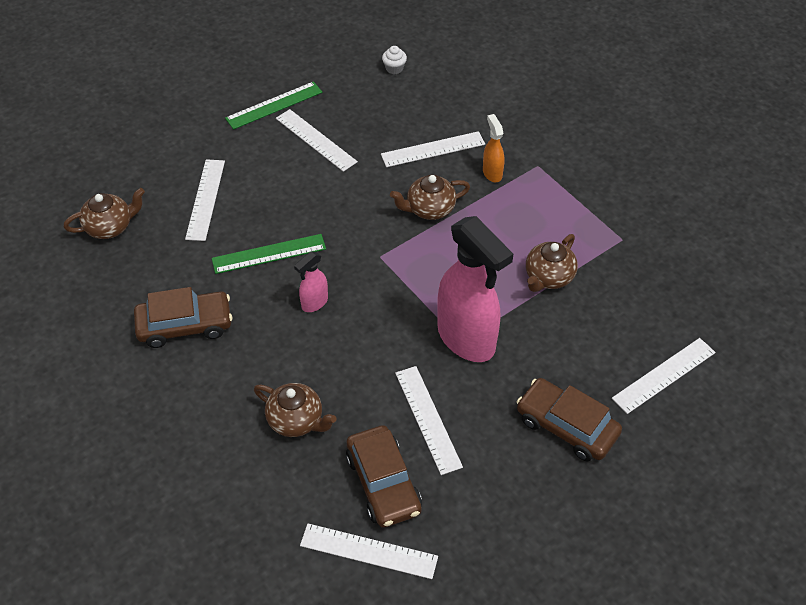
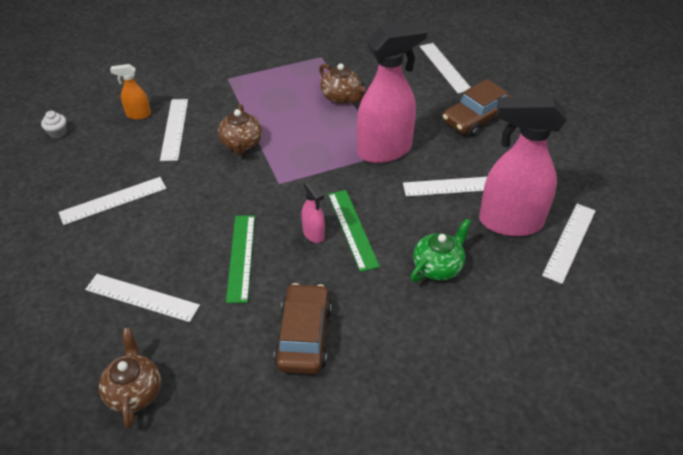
camera: 75 degrees left, 5 degrees down
green ruler [225,81,322,129] -> green ruler moved to [328,190,380,272]
brown teapot [254,383,336,437] -> green teapot [411,218,471,282]
brown car [346,425,422,528] -> pink spray bottle [479,96,567,236]
orange spray bottle [483,114,504,182] -> orange spray bottle moved to [110,64,151,120]

